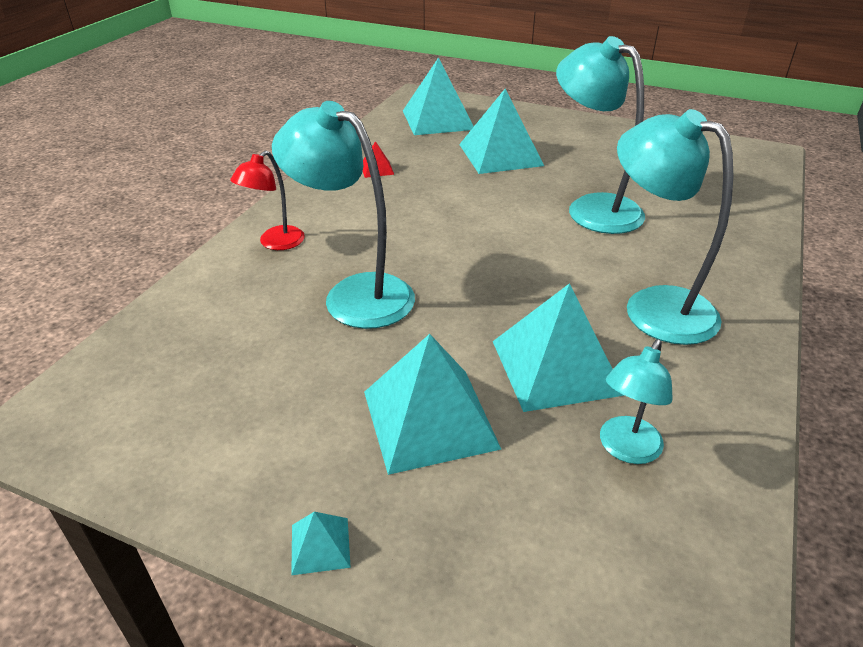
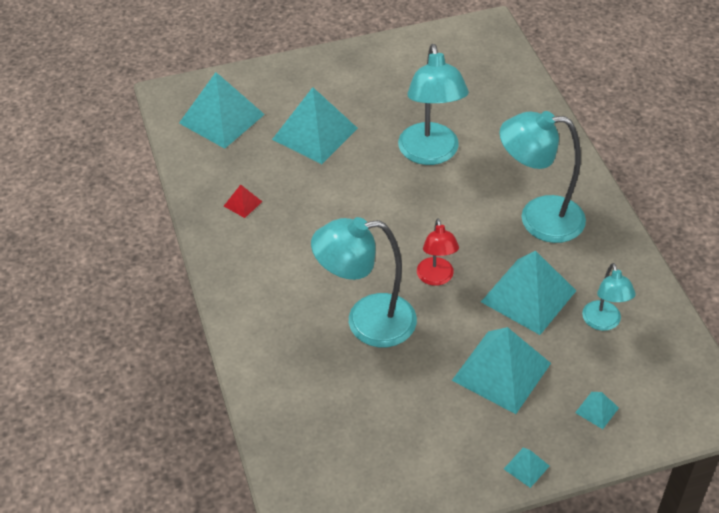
camera: 40 degrees left, 10 degrees up
red lamp [230,150,305,250] -> red lamp moved to [417,219,459,286]
turquoise lamp [556,36,645,234] -> turquoise lamp turned 105 degrees counterclockwise [398,44,469,165]
none -> turquoise pyramid [575,392,619,429]

